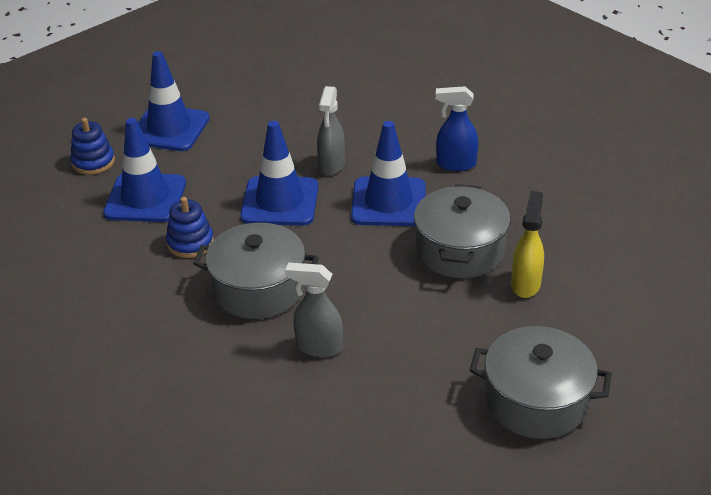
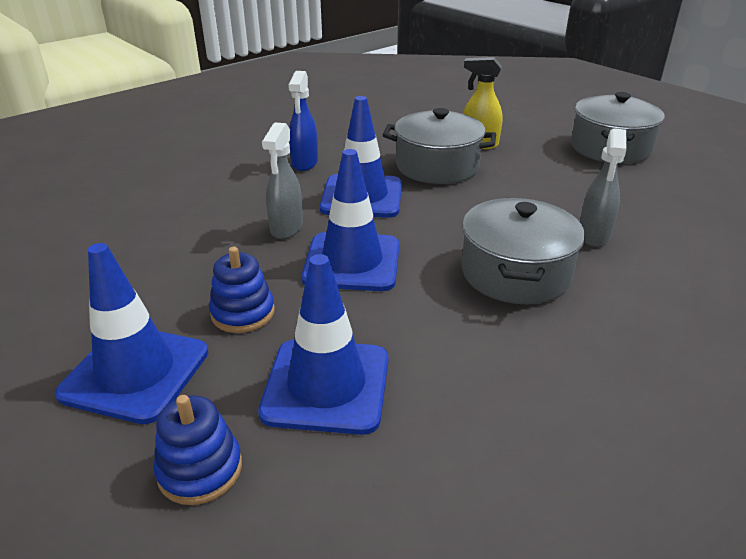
camera: 90 degrees left, 5 degrees down
blue stacking toy [166,197,214,258] -> blue stacking toy moved to [209,247,275,333]
grey spray bottle [317,86,345,176] -> grey spray bottle turned 90 degrees clockwise [262,122,303,239]

